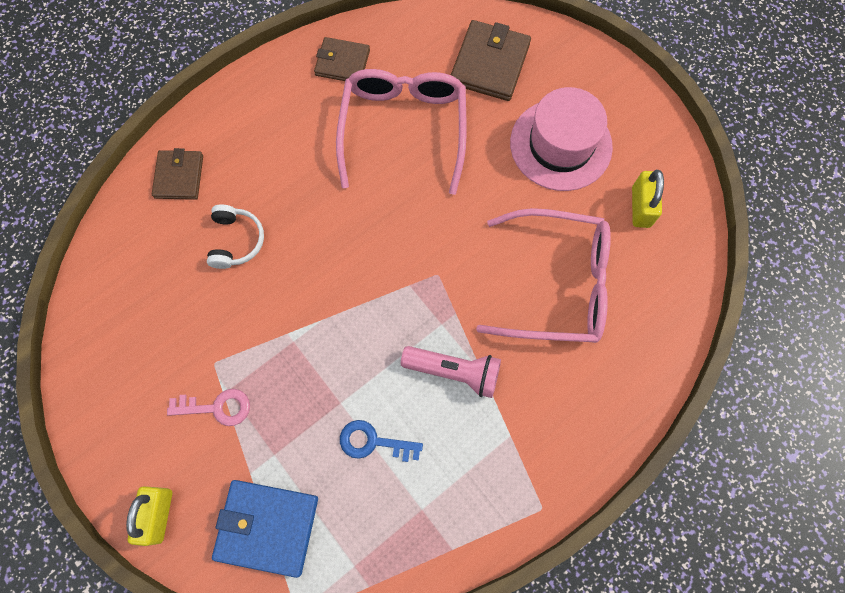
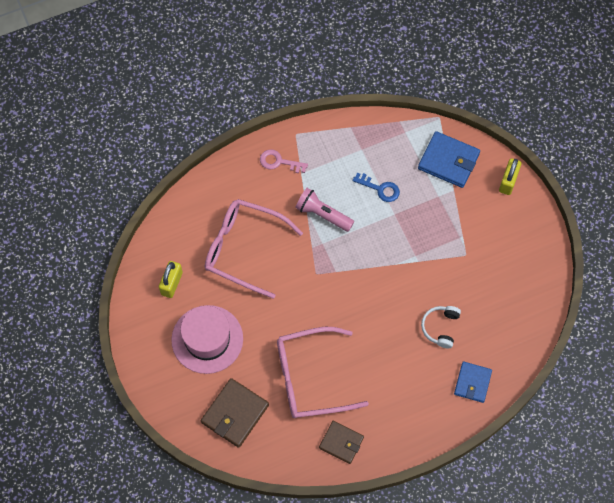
camera: 165 degrees left, 5 degrees down
brown wallet [152,148,203,200] -> blue wallet [454,362,492,403]
pink key [167,389,250,426] -> pink key moved to [260,149,308,173]
pink glasses [336,69,467,195] -> pink glasses turned 60 degrees clockwise [277,327,369,418]

